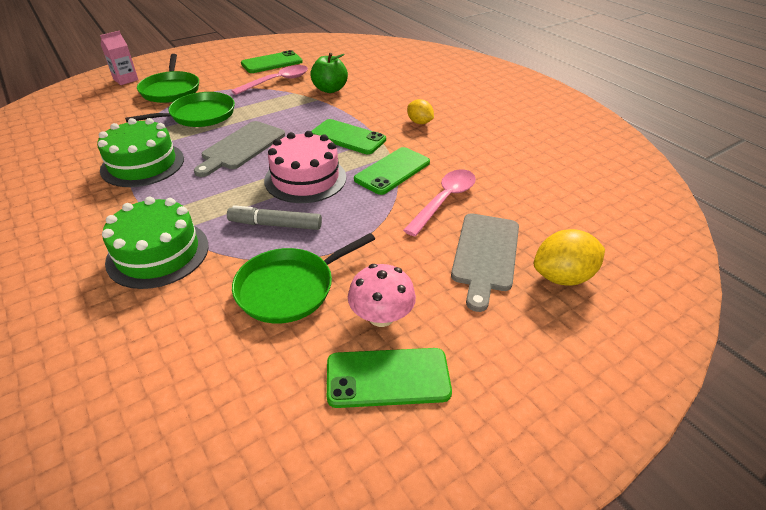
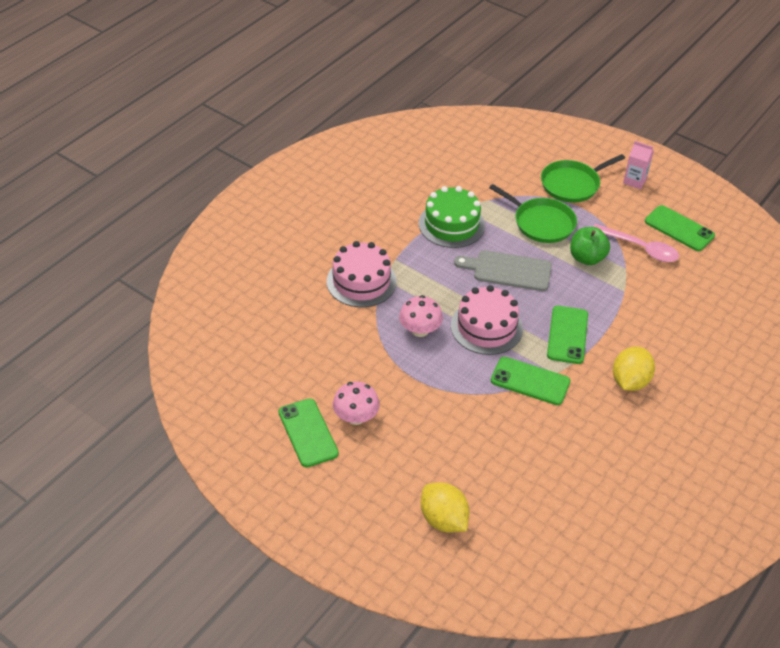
camera: 70 degrees right, 5 degrees up
pink carton [100,31,138,85] -> pink carton moved to [623,141,654,189]
green cake [102,197,209,289] -> pink cake [327,241,397,307]
grey marker [227,205,322,230] -> pink mushroom [399,295,443,337]
green pan [232,233,375,323] -> none
green apple [310,53,348,93] -> green apple moved to [570,227,610,265]
pink spoon [403,170,476,236] -> none
yellow lemon [407,99,434,124] -> yellow lemon [613,346,655,391], size x1.58
grey cutting board [451,213,519,312] -> none

